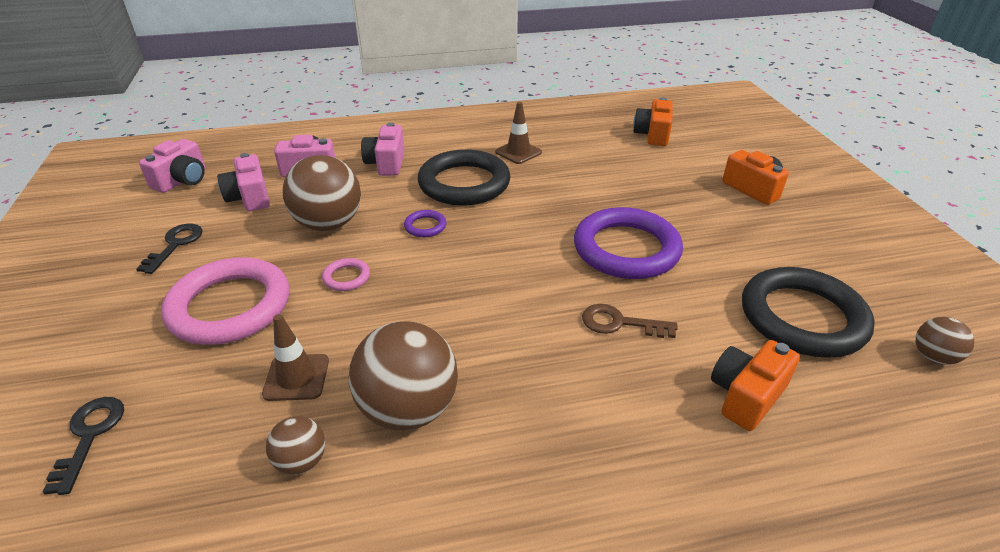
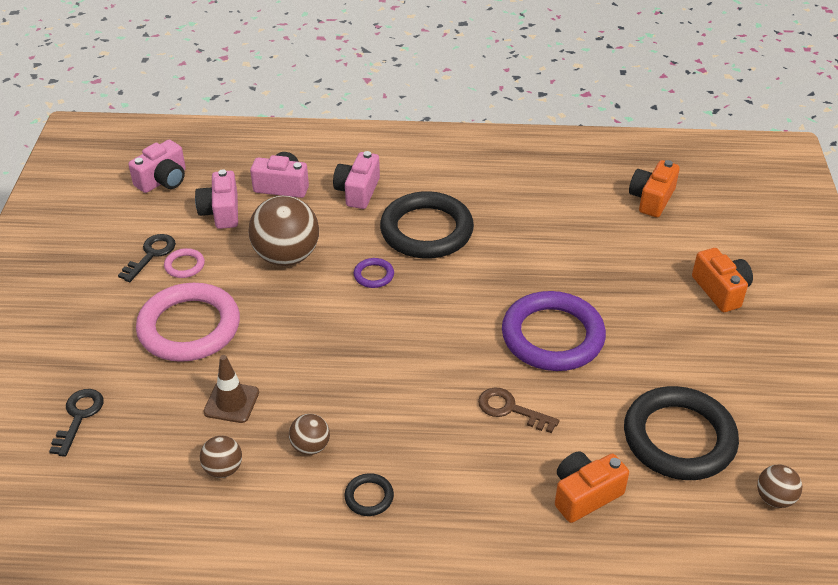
camera: 15 degrees right, 5 degrees up
pink ring [322,258,370,291] -> pink ring moved to [164,248,205,278]
brown ball [349,321,458,431] -> brown ball [289,414,330,455], size x0.50
brown traffic cone [495,102,542,164] -> none
none -> black ring [344,473,394,516]

